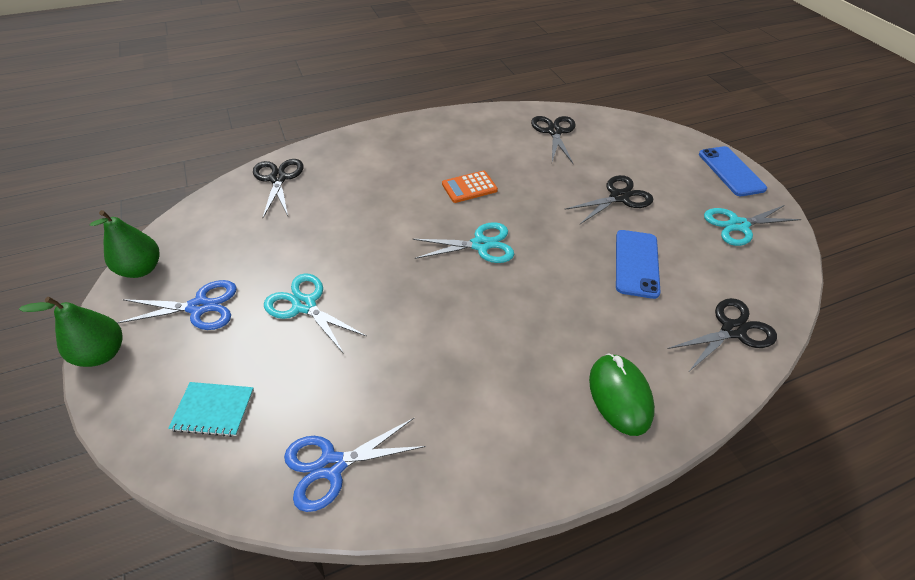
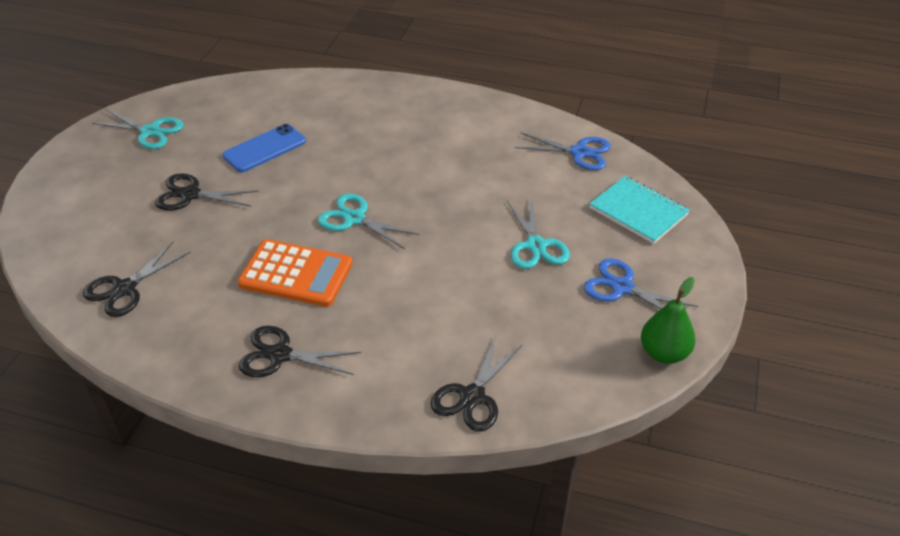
camera: 140 degrees left, 5 degrees down
green pear [19,297,123,367] -> none
turquoise notebook [168,382,254,437] -> turquoise notebook [589,176,690,244], size x1.52
orange calculator [442,171,498,203] -> orange calculator [238,239,353,307], size x1.70
green mouse [589,354,655,436] -> none
black scissors [667,298,777,371] -> black scissors moved to [238,326,361,377]
blue phone [699,146,767,196] -> none

